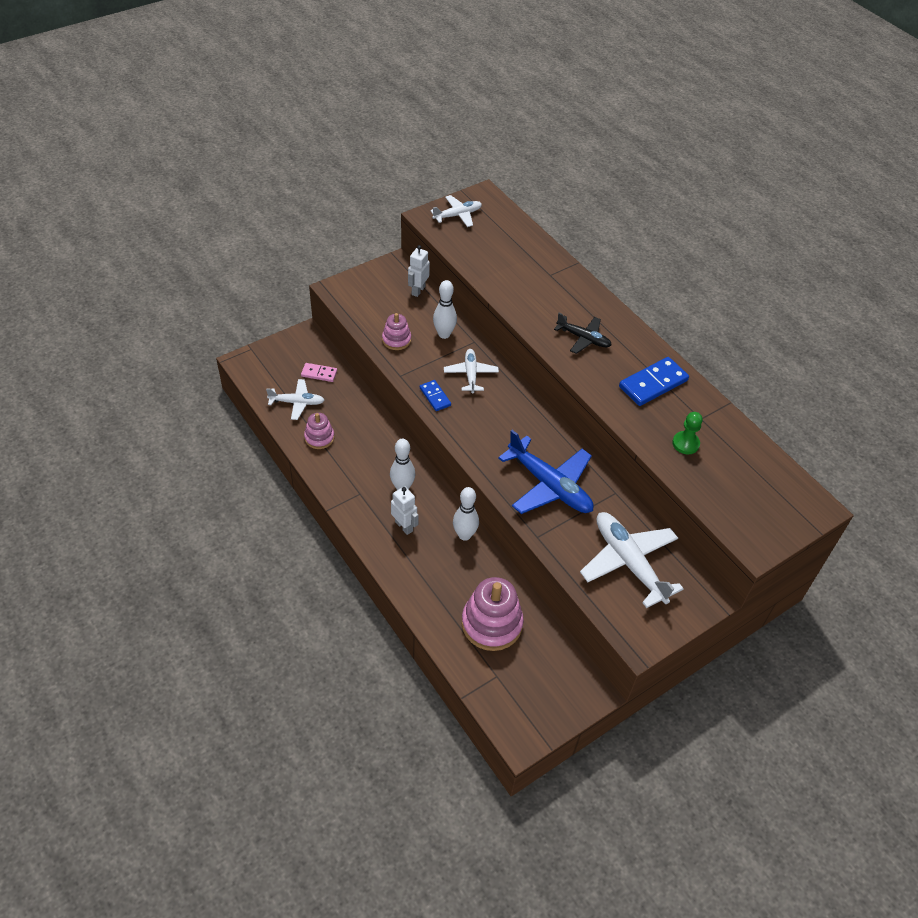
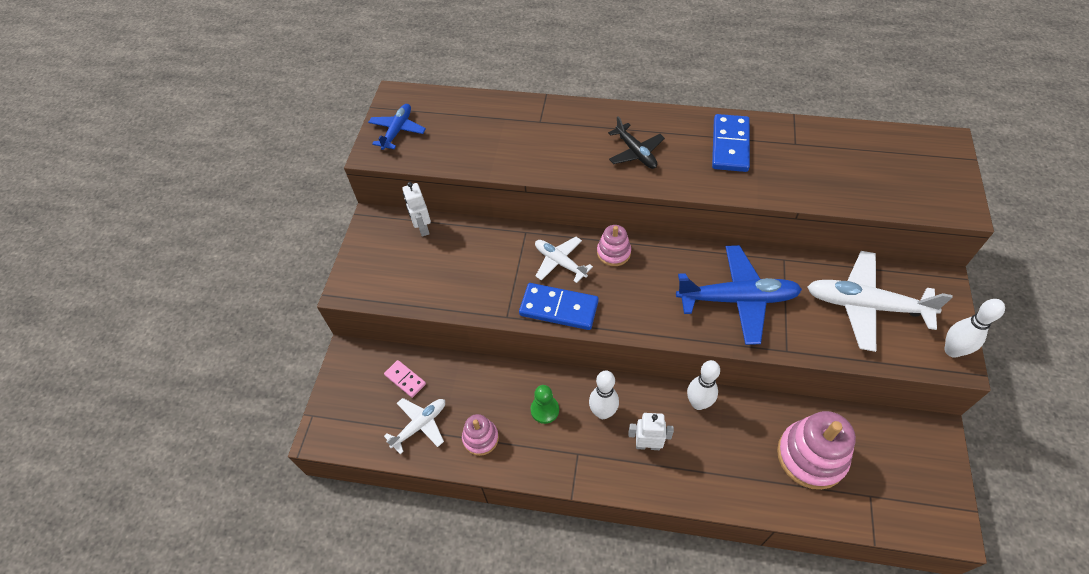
camera: 40 degrees left, 5 degrees up
pink domino [301,363,337,382] -> pink domino turned 75 degrees clockwise [384,360,426,398]
pink stacking toy [382,313,411,350] -> pink stacking toy moved to [597,225,631,266]
blue domino [420,380,451,411] -> blue domino [519,283,599,330], size x1.75
white plane [430,195,482,227] -> blue plane [368,104,426,150]
white bowling pin [433,280,457,339] -> white bowling pin moved to [944,299,1005,358]
black plane [554,313,612,354] -> black plane turned 75 degrees clockwise [608,116,665,169]
green pawn [672,412,703,454] -> green pawn moved to [531,385,559,424]

